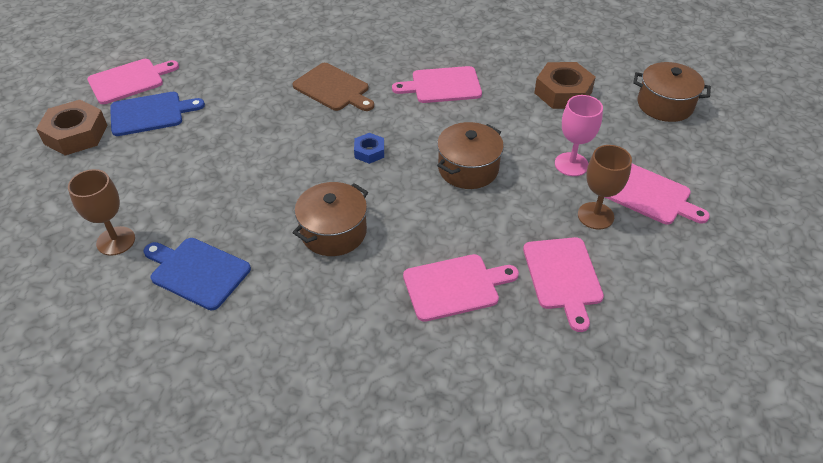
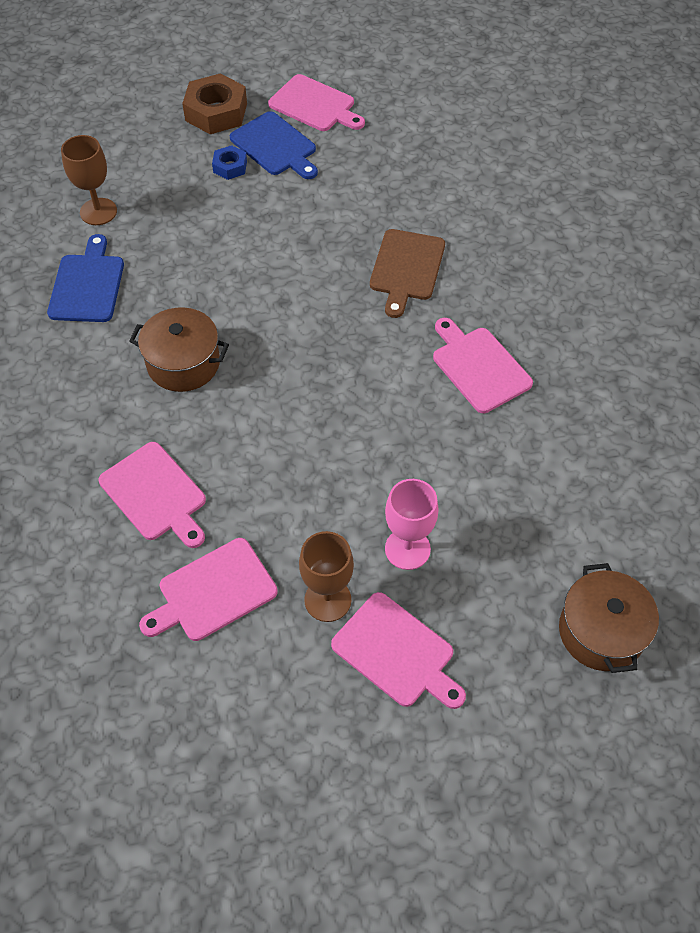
camera: 65 degrees right, 10 degrees up
blue nut [354,133,384,164] -> blue nut moved to [212,145,247,180]
brown pot [437,122,504,189] -> none
brown nut [534,62,596,109] -> none
pink cutting board [605,164,710,225] -> pink cutting board turned 60 degrees counterclockwise [331,592,466,709]

